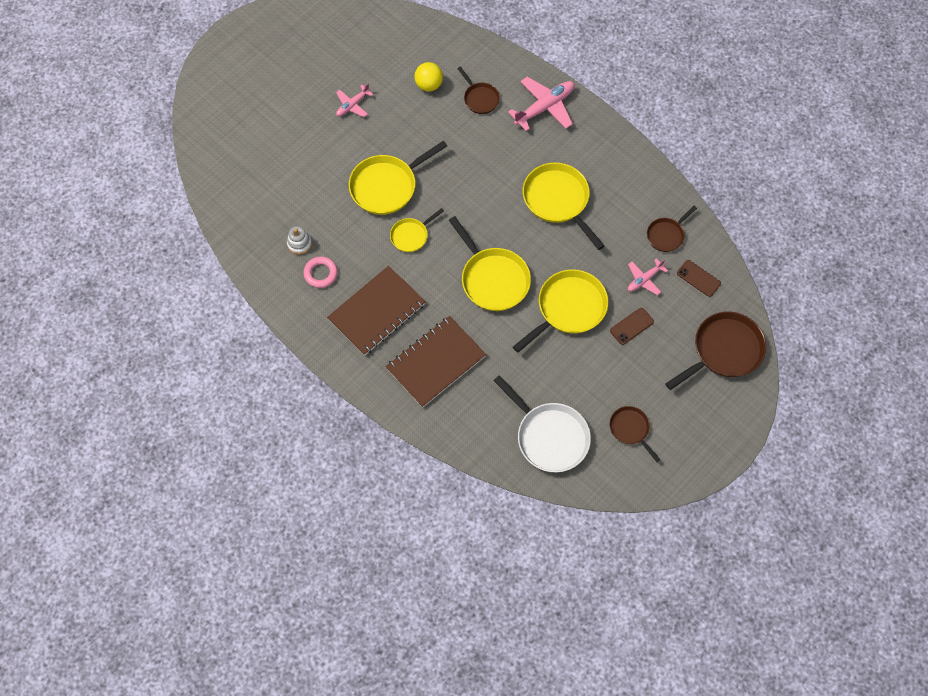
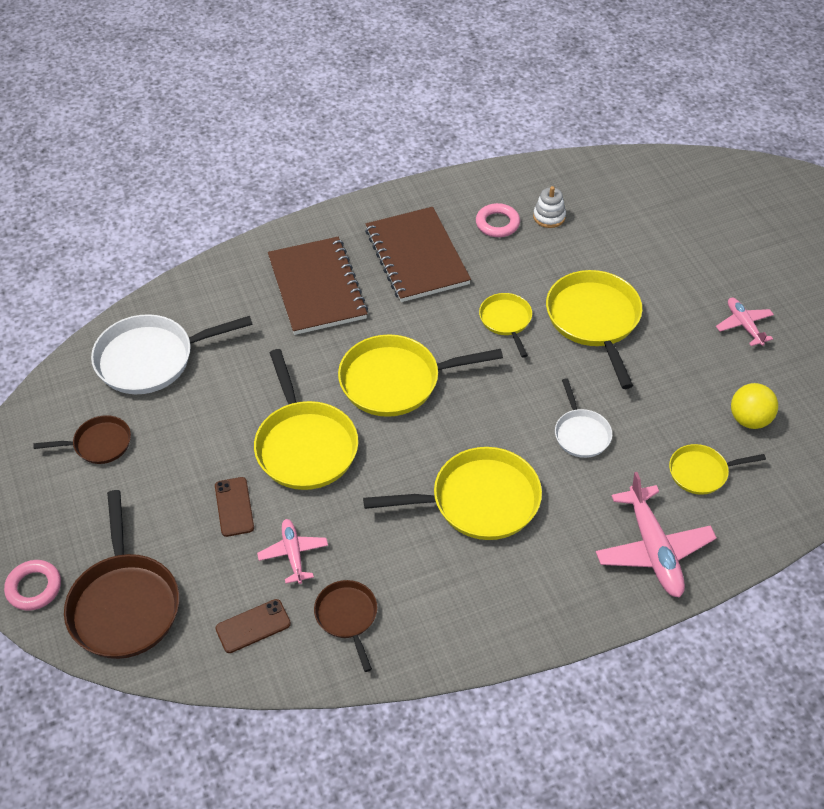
camera: 115 degrees right, 15 degrees down
brown pan [457,67,500,114] -> yellow pan [669,444,766,495]
none -> pink ring [4,560,61,611]
none -> white pan [555,378,612,458]

